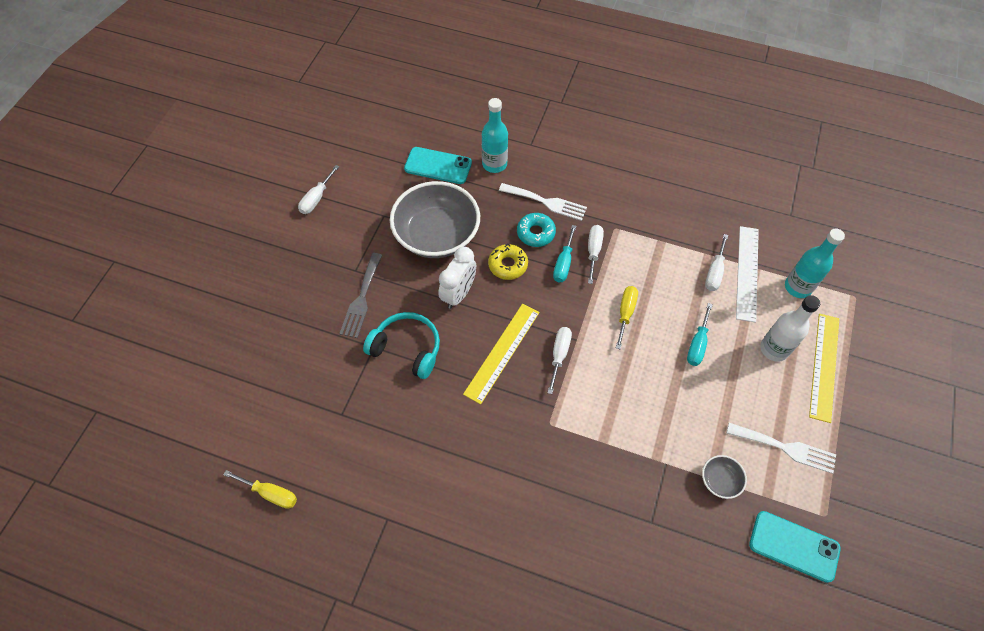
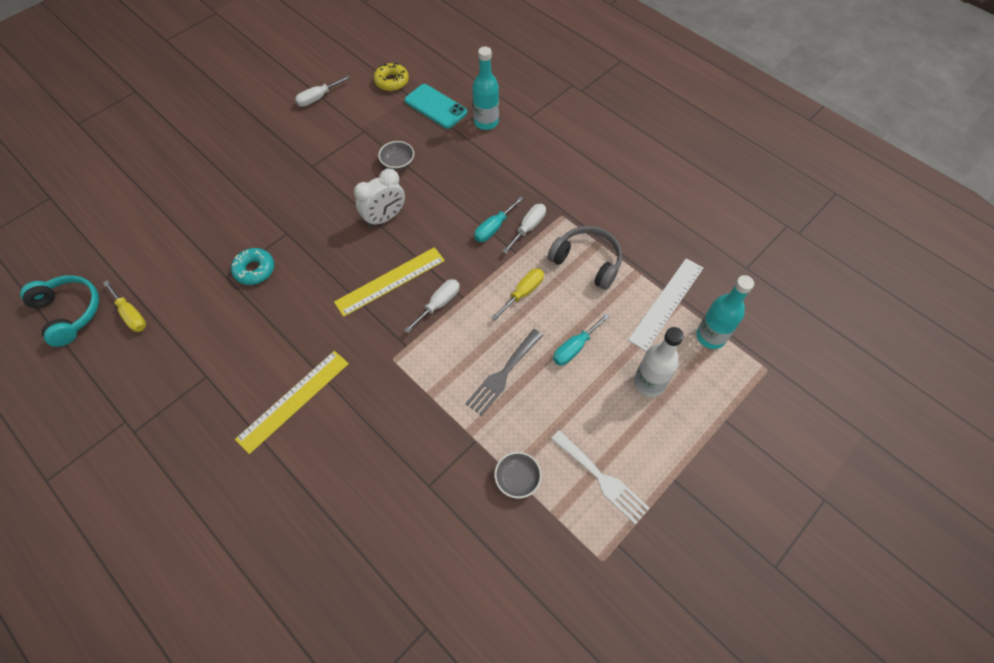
camera: 25 degrees right, 0 degrees up
grey fork [339,253,382,338] -> grey fork moved to [465,329,543,416]
turquoise headphones [363,312,440,379] -> turquoise headphones moved to [20,275,99,347]
grey bowl [390,181,480,258] -> grey bowl [378,141,414,170], size x0.42
yellow donut [488,243,528,280] -> yellow donut moved to [374,63,409,91]
white fork [499,183,587,221] -> none
turquoise donut [517,213,556,247] -> turquoise donut moved to [231,248,274,285]
white screwdriver [705,234,728,291] -> none
turquoise phone [749,511,841,583] -> none
yellow ruler [809,314,839,423] -> yellow ruler moved to [235,351,349,454]
none -> grey headphones [548,226,622,290]

